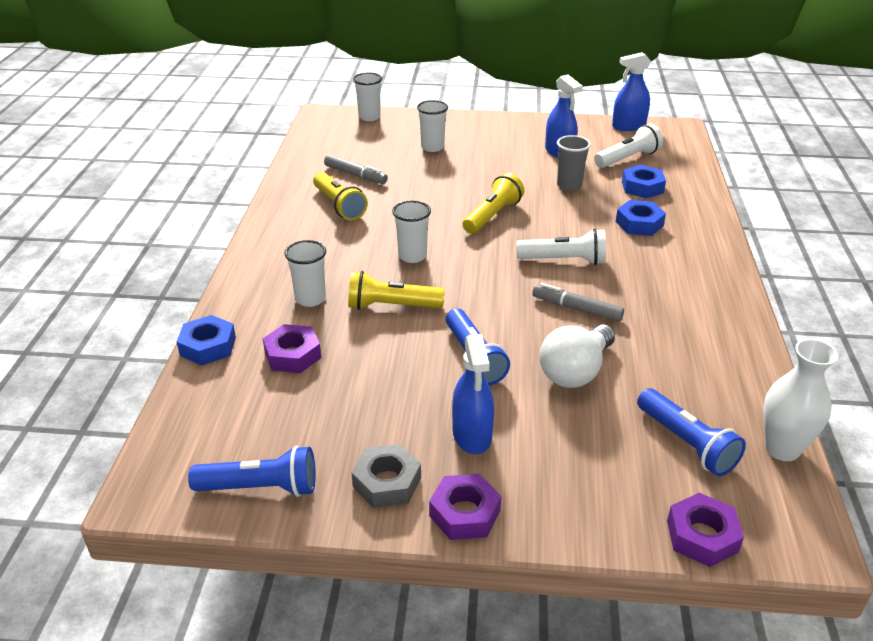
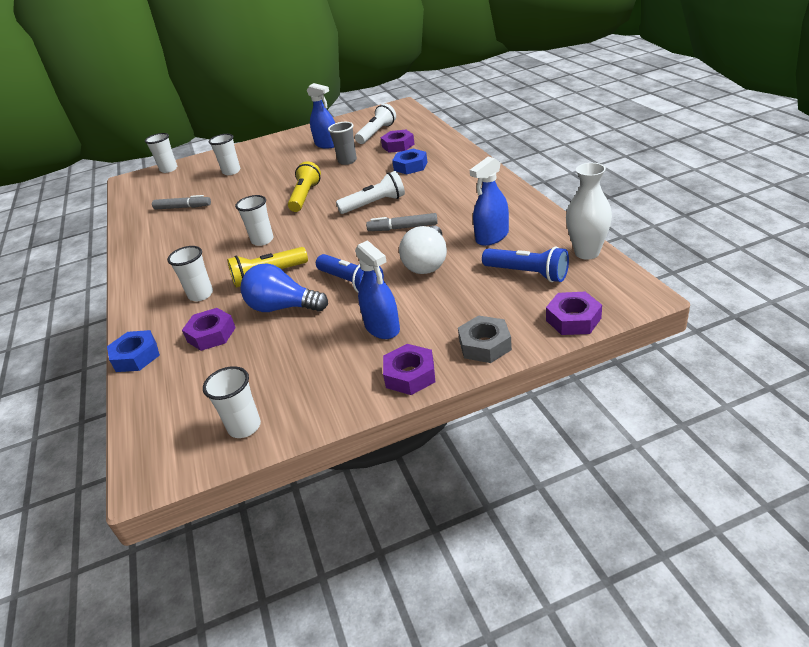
camera: 20 degrees left, 0 degrees up
blue flashlight [188,446,316,497] -> white cup [203,366,261,438]
yellow flashlight [313,172,368,220] -> none
grey nut [351,444,421,508] -> grey nut moved to [458,315,512,363]
blue spray bottle [612,52,651,131] -> blue spray bottle moved to [470,157,509,246]
blue nut [622,165,666,198] -> purple nut [381,130,415,153]
none -> blue light bulb [241,263,328,312]

